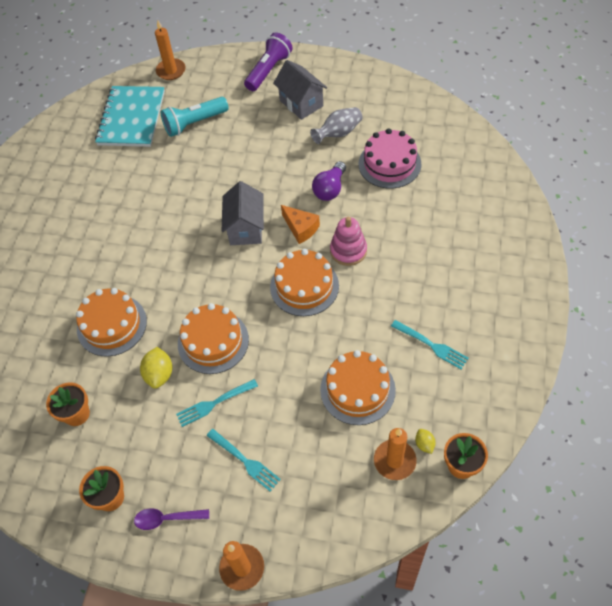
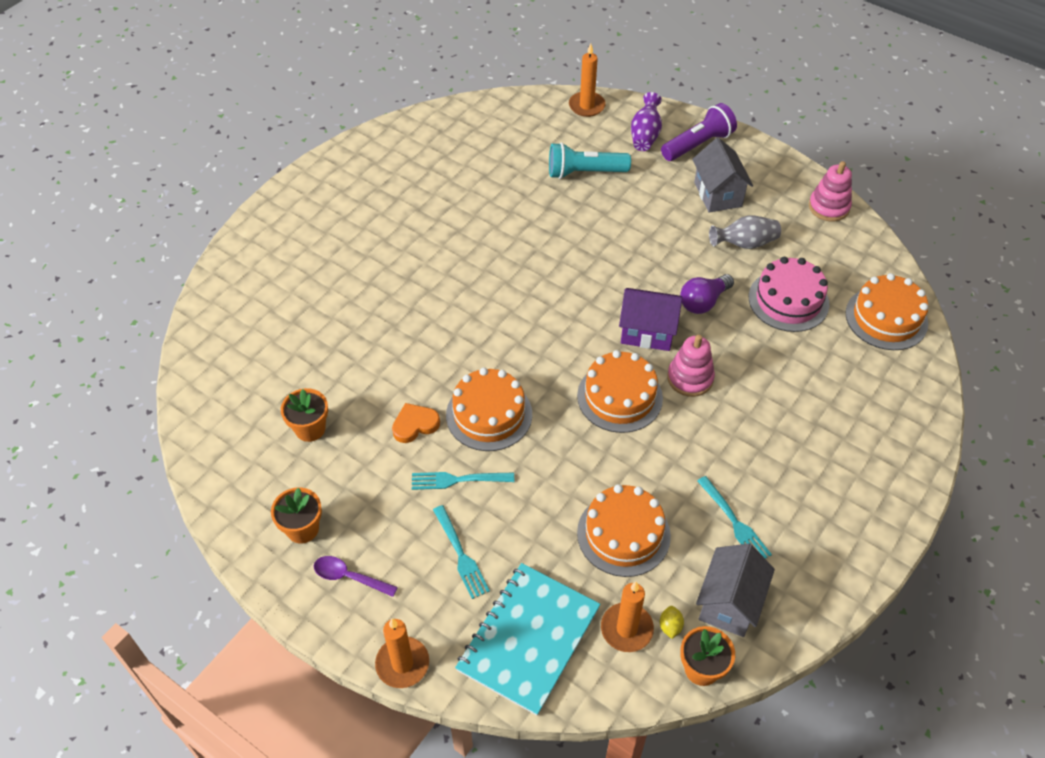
camera: 20 degrees right, 5 degrees down
orange cake [76,288,147,357] -> orange cake moved to [846,273,928,350]
turquoise notebook [95,86,165,147] -> turquoise notebook moved to [455,563,601,716]
yellow lemon [140,347,173,389] -> orange heart [392,403,440,443]
grey house [222,181,264,245] -> grey house moved to [696,544,775,637]
orange cheese [281,205,320,244] -> purple house [619,288,682,351]
none -> purple vase [631,92,662,151]
none -> pink stacking toy [809,161,852,222]

